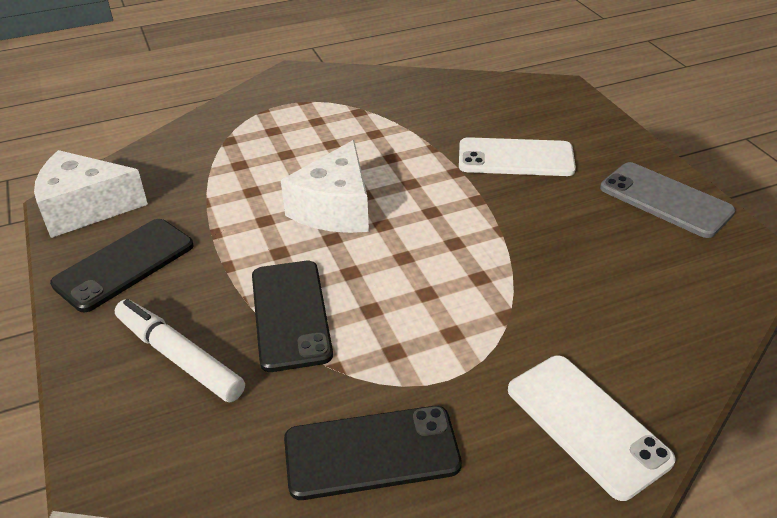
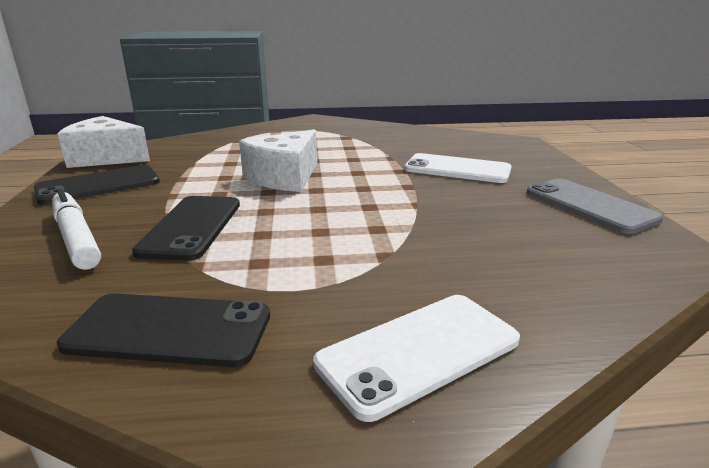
camera: 15 degrees right, 15 degrees down
white phone [508,356,676,501] -> white phone turned 75 degrees clockwise [313,295,520,422]

